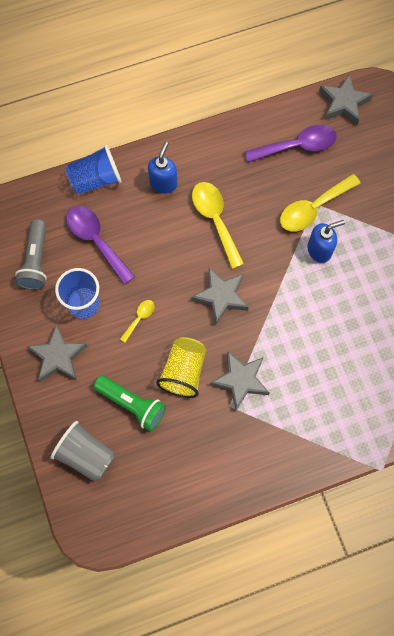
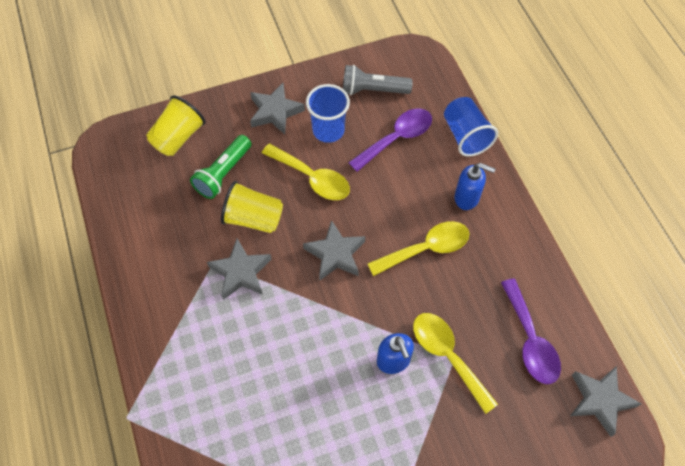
camera: 90 degrees right, 10 degrees down
grey cup [51,421,115,482] -> yellow cup [146,96,206,156]
yellow spoon [120,300,155,343] -> yellow spoon [262,144,350,200], size x1.98

